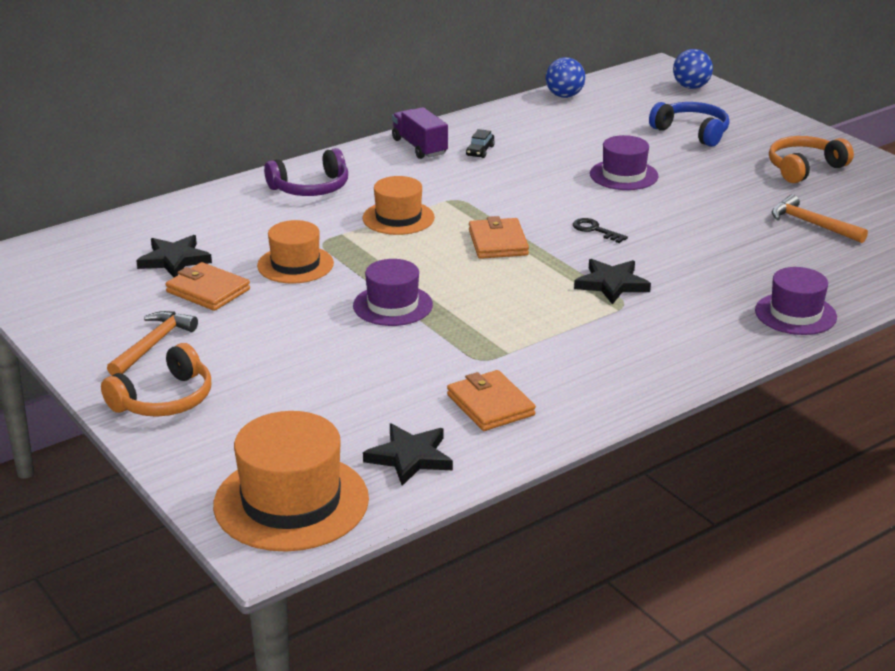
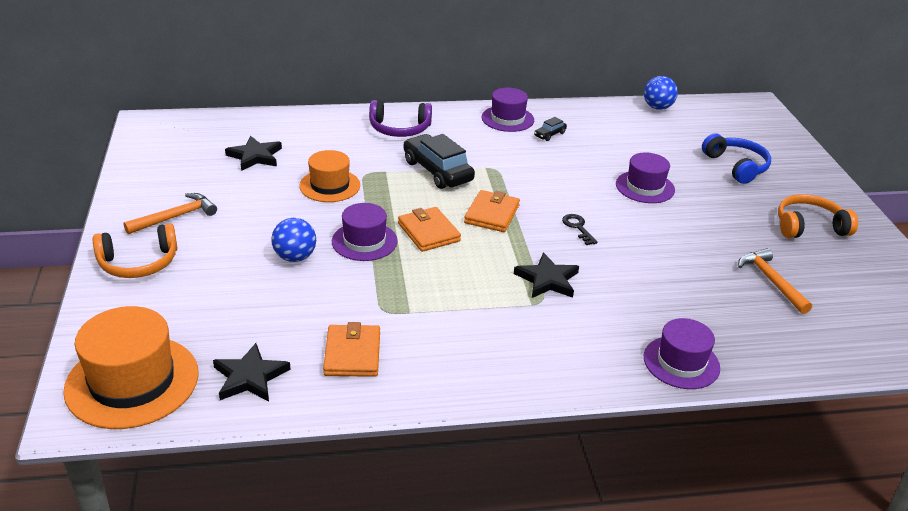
camera: 25 degrees right, 5 degrees up
orange wallet [165,262,250,311] -> orange wallet moved to [398,207,461,252]
orange hat [363,176,435,235] -> black car [403,134,475,189]
purple truck [392,107,448,159] -> purple hat [482,88,534,132]
blue ball [673,49,713,89] -> blue ball moved to [271,218,316,262]

